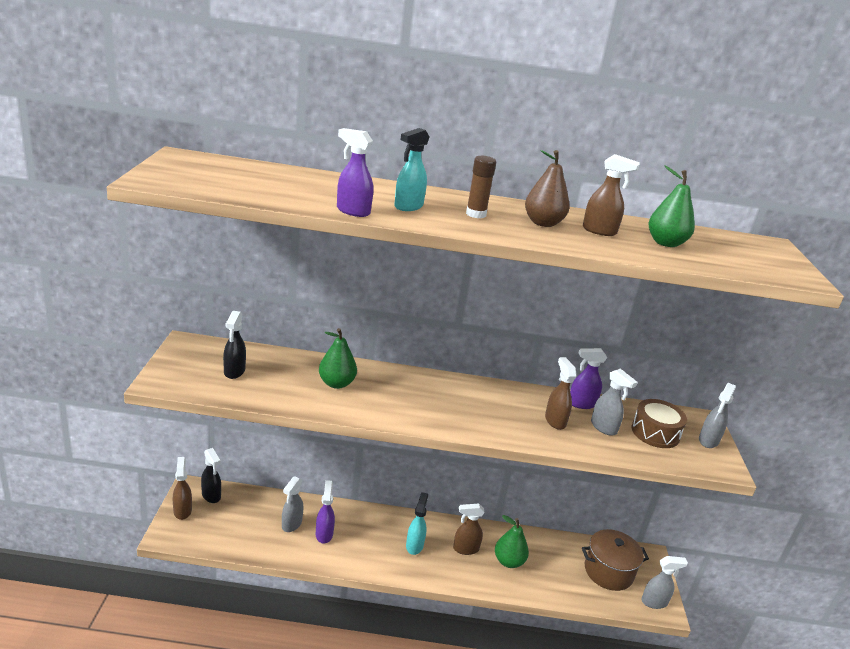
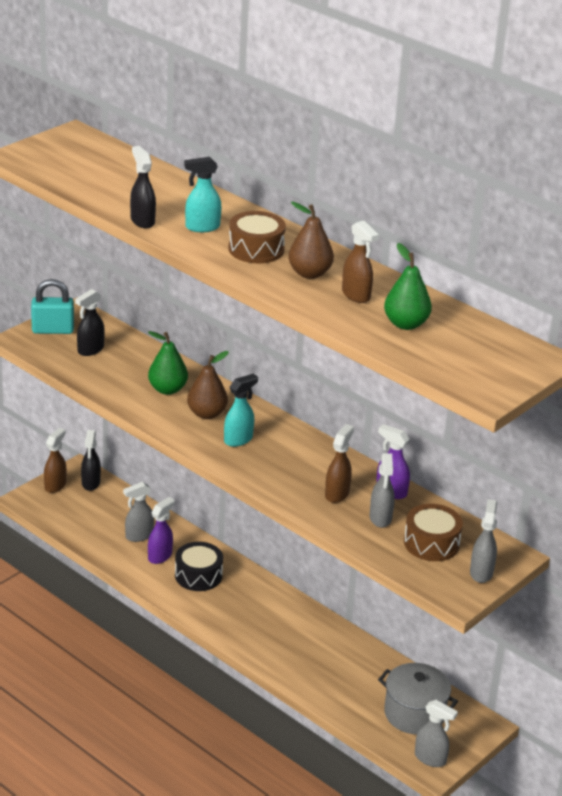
camera: 40 degrees right, 5 degrees up
purple spray bottle [337,128,373,217] -> black spray bottle [130,146,156,228]
turquoise spray bottle [406,492,428,555] -> turquoise spray bottle moved to [224,374,258,447]
brown spray bottle [453,504,485,555] -> none
brown glue stick [466,156,496,219] -> brown drum [228,211,286,263]
green pear [495,515,529,568] -> none
brown pot [582,529,649,591] -> grey pot [378,663,458,735]
grey spray bottle [699,383,736,448] -> grey spray bottle turned 120 degrees clockwise [470,499,497,583]
none -> turquoise padlock [31,279,74,334]
none -> black drum [175,542,223,591]
none -> brown pear [187,351,229,419]

